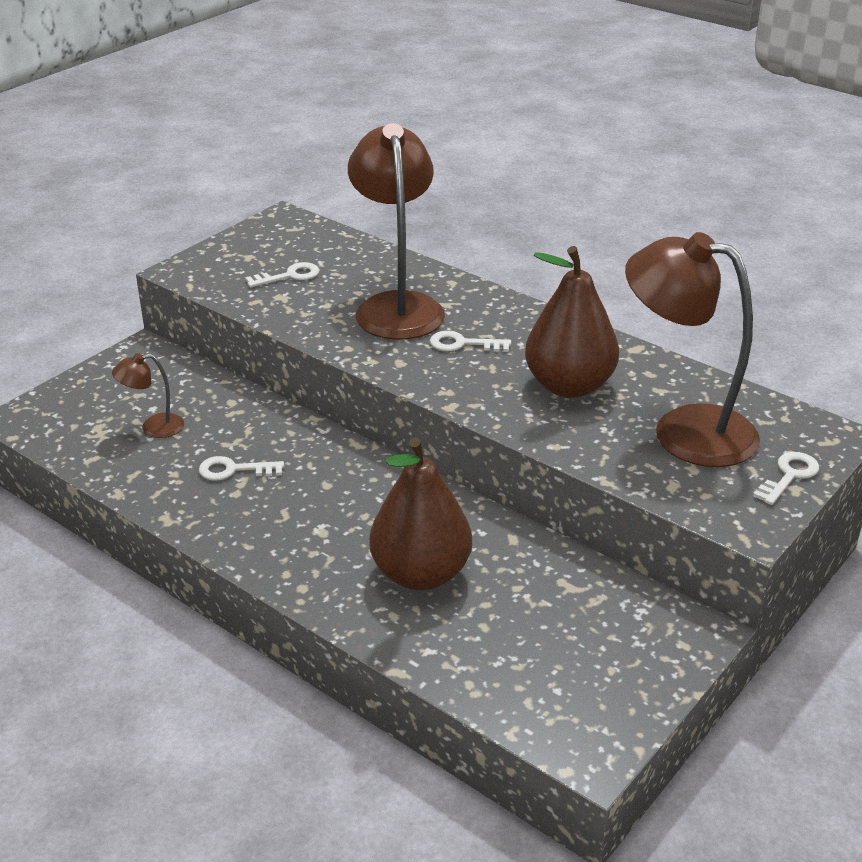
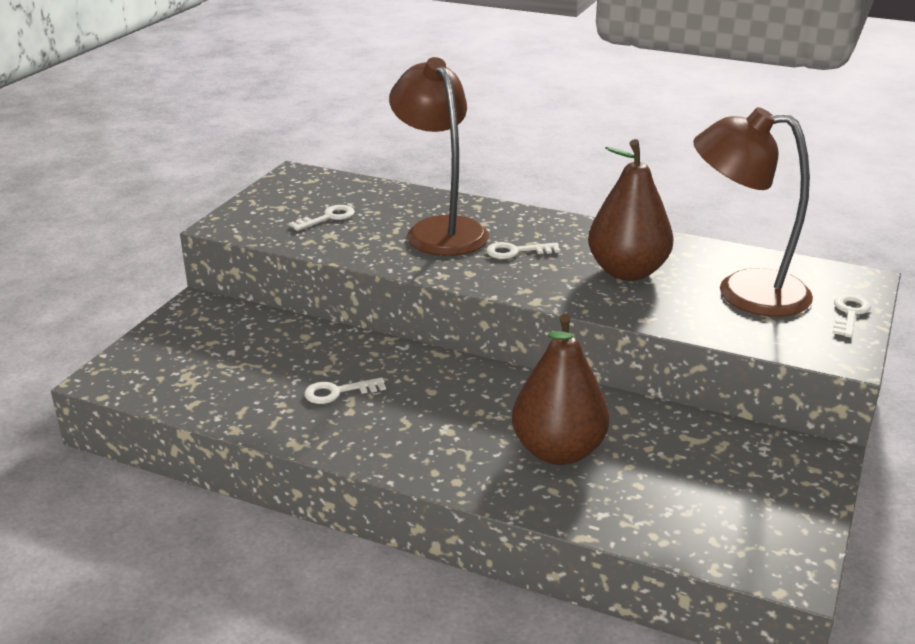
camera: 15 degrees left, 5 degrees down
brown lamp [112,353,184,438] -> none

